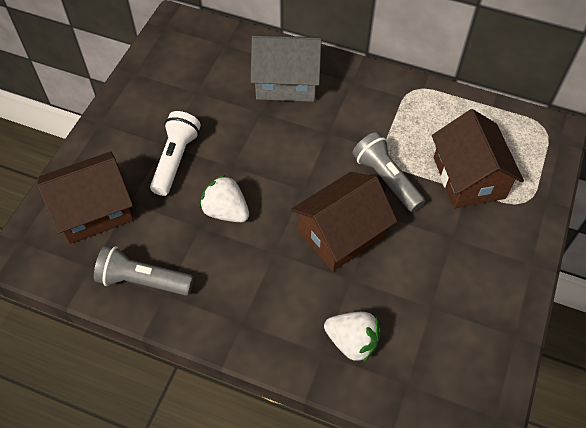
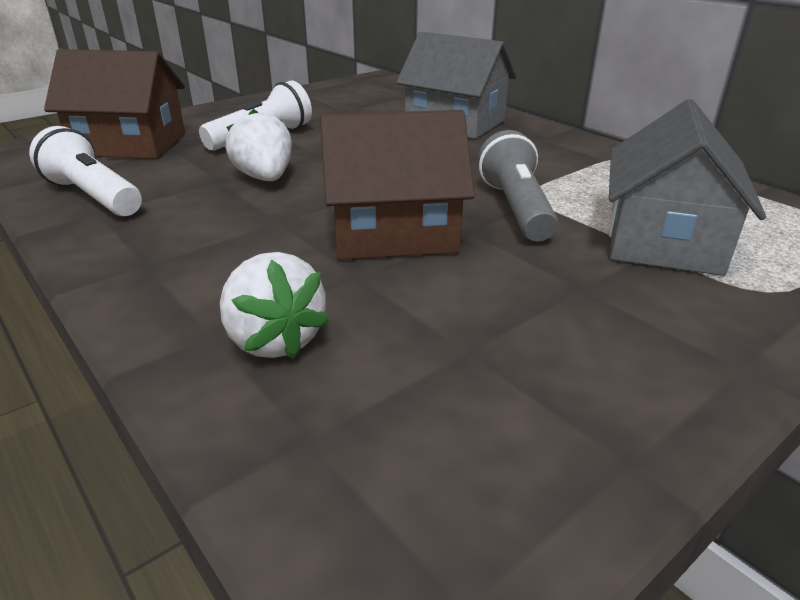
camera: 30 degrees right, 25 degrees down
grey flashlight [94,245,194,296] -> white flashlight [29,126,142,216]
brown house [432,109,524,209] -> grey house [609,99,766,276]

